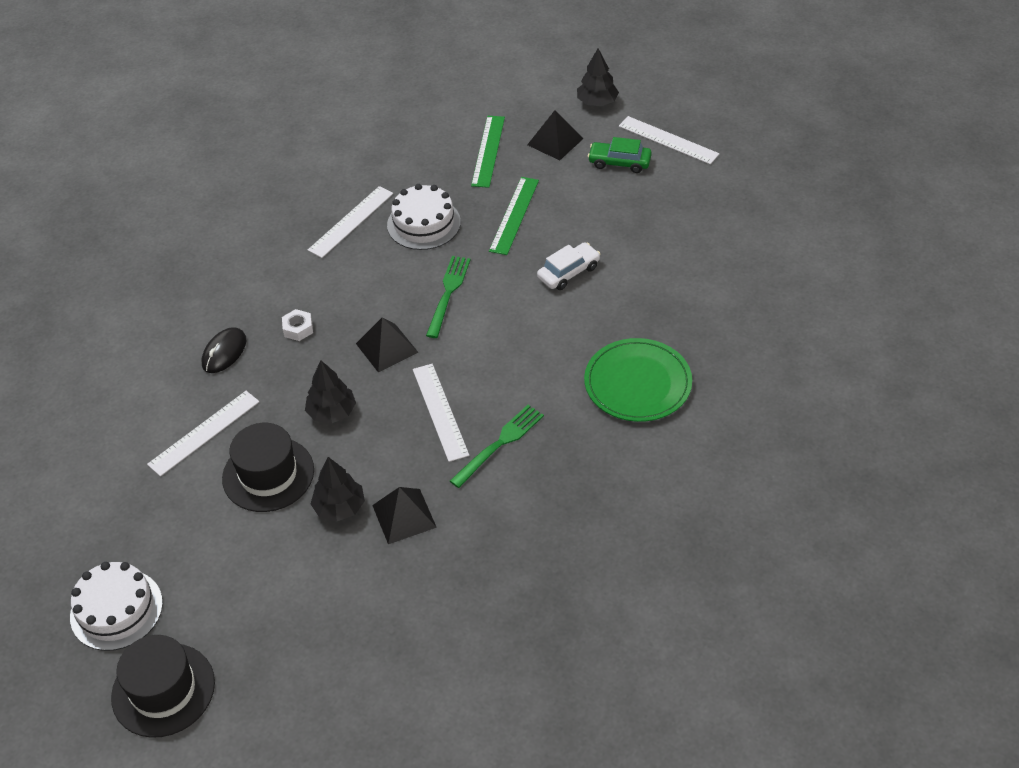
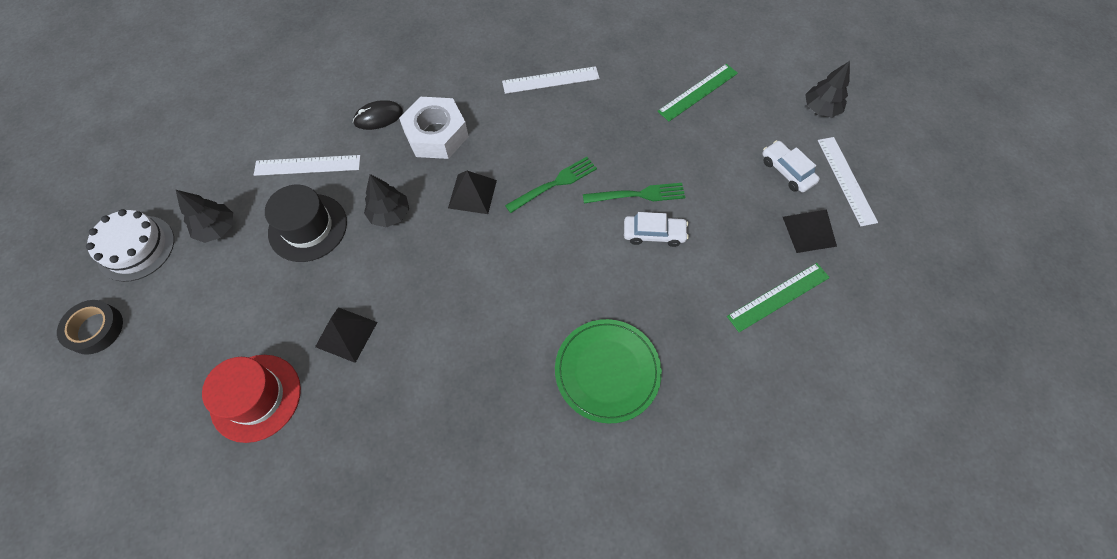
camera: 40 degrees right, 15 degrees up
black hat [111,635,215,738] -> black tape [57,300,123,355]
white nut [282,309,313,341] -> white nut [399,97,469,159], size x2.30
black tree [311,457,365,522] -> black tree moved to [176,190,233,243]
white cake [387,184,461,250] -> none
white ruler [413,364,469,462] -> none
green fork [450,405,544,488] -> green fork moved to [583,183,686,203]
green ruler [489,177,539,255] -> green ruler moved to [727,263,830,332]
black pyramid [527,110,584,160] -> black pyramid moved to [783,210,837,253]
green car [588,137,652,173] -> white car [762,140,820,192]
none -> red hat [202,355,301,443]

